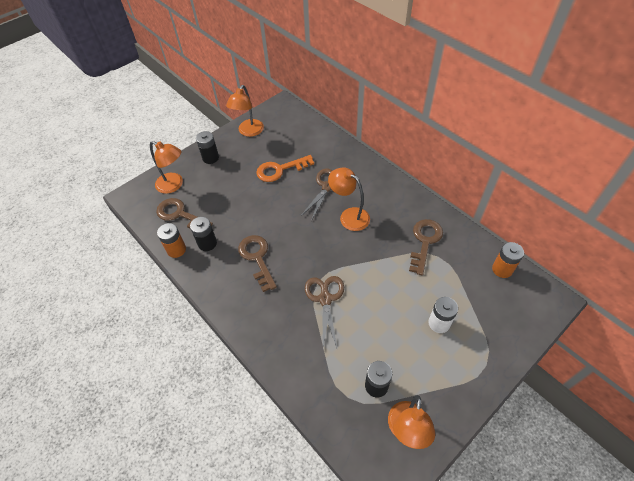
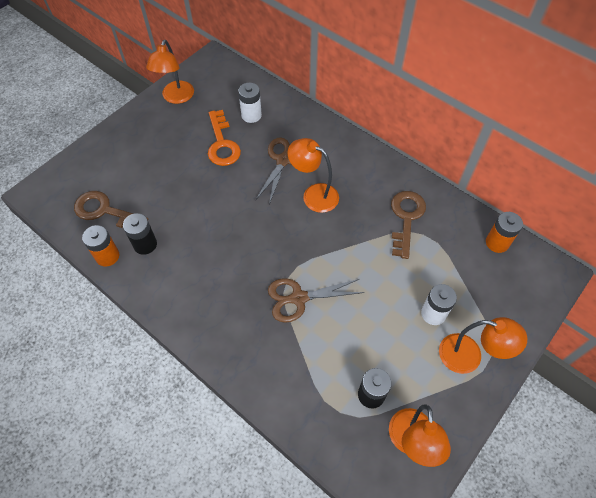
camera: 10 degrees left, 5 degrees up
orange lamp [150,141,183,194] -> orange lamp moved to [439,317,527,374]
black battery [196,131,219,164] -> none
brown key [238,235,277,292] -> none
orange key [256,155,314,182] -> orange key turned 75 degrees counterclockwise [208,110,241,166]
brown scissors [305,276,344,348] -> brown scissors turned 90 degrees counterclockwise [268,278,364,323]
none -> white battery [238,83,262,123]

